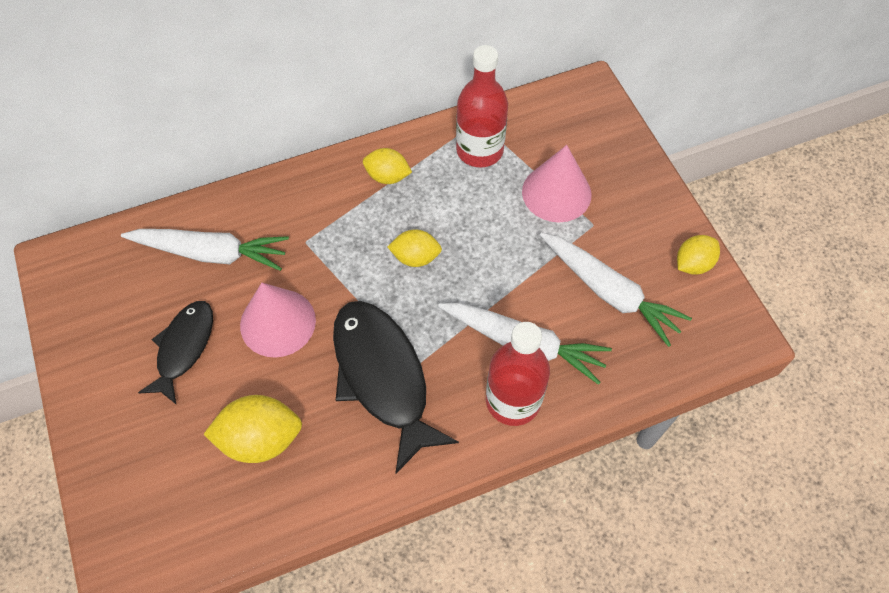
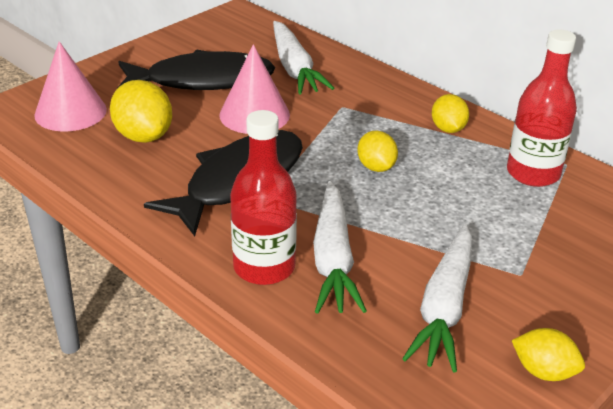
camera: 65 degrees right, 25 degrees down
black fish [138,301,213,404] -> black fish [117,49,275,90], size x1.64
pink cone [522,145,592,222] -> pink cone moved to [34,41,107,132]

